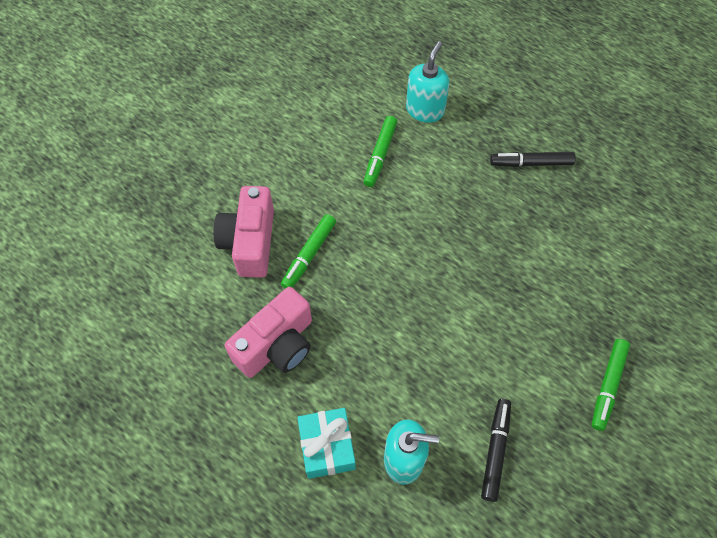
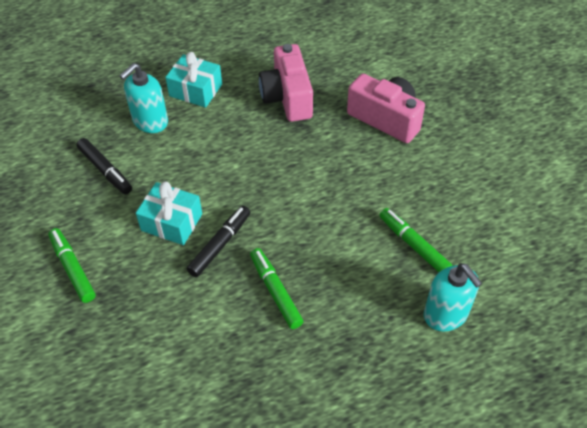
camera: 125 degrees right, 10 degrees down
green marker [281,214,336,288] -> green marker moved to [250,248,303,329]
black marker [490,152,576,167] -> black marker moved to [187,206,250,277]
none -> turquoise gift [136,181,202,245]

